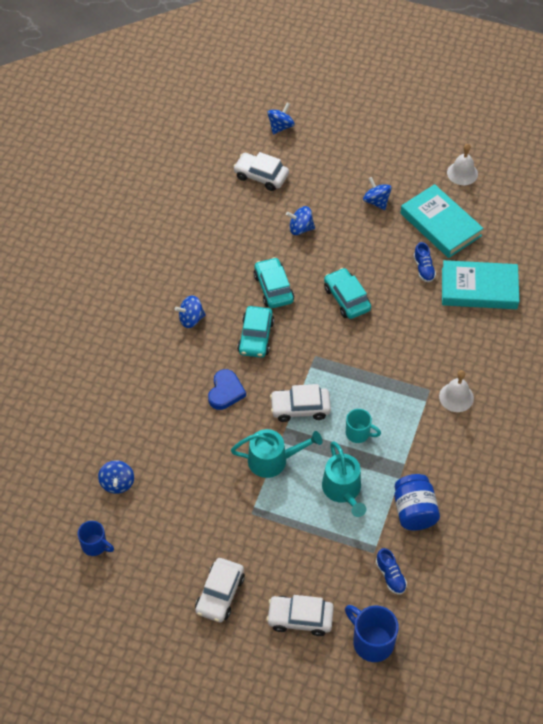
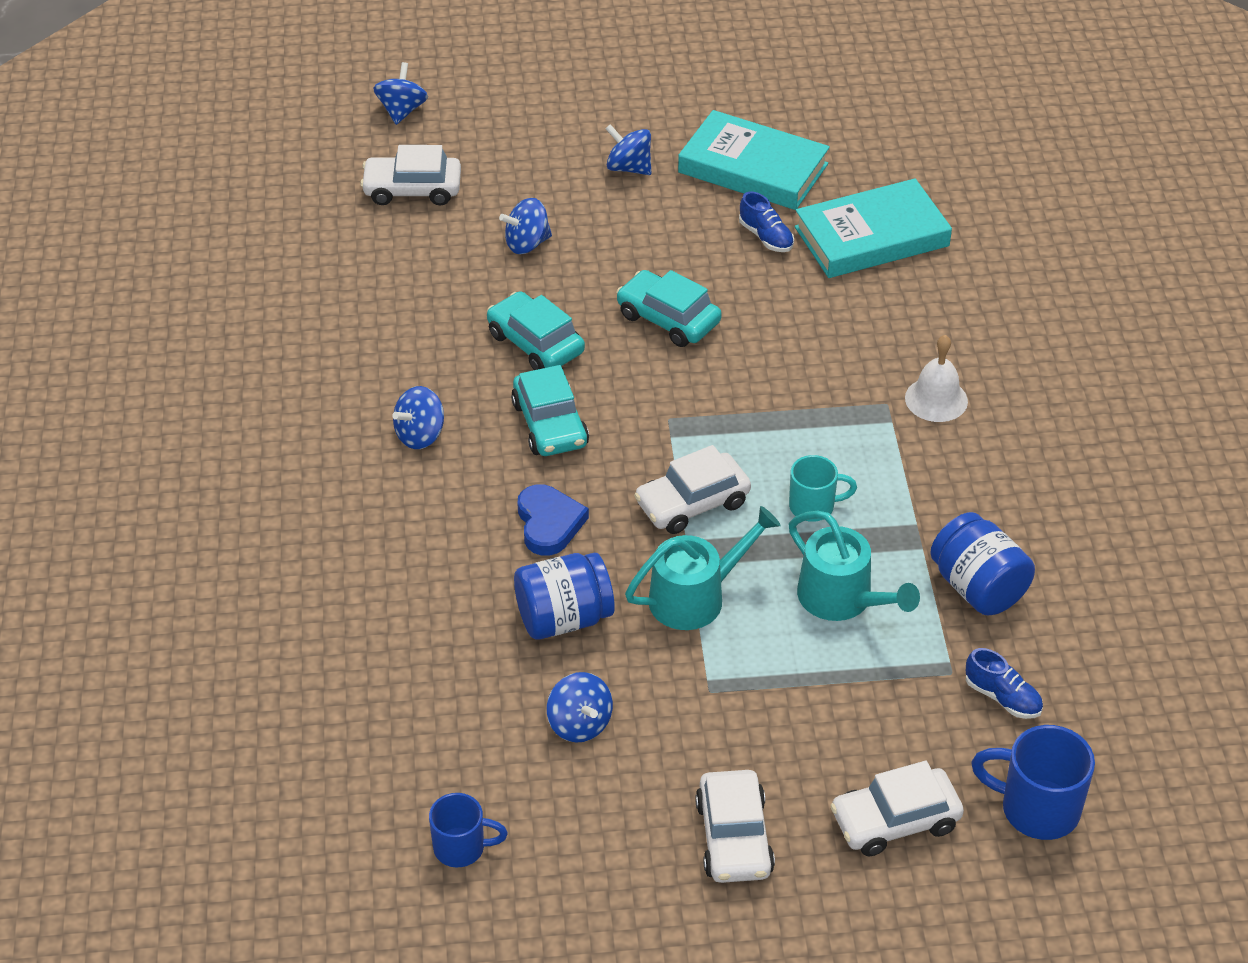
camera: 25 degrees left, 10 degrees down
blue spinning top [98,460,134,494] -> blue spinning top moved to [547,672,613,742]
white bell [447,144,478,185] -> none
none -> blue jar [514,553,615,640]

